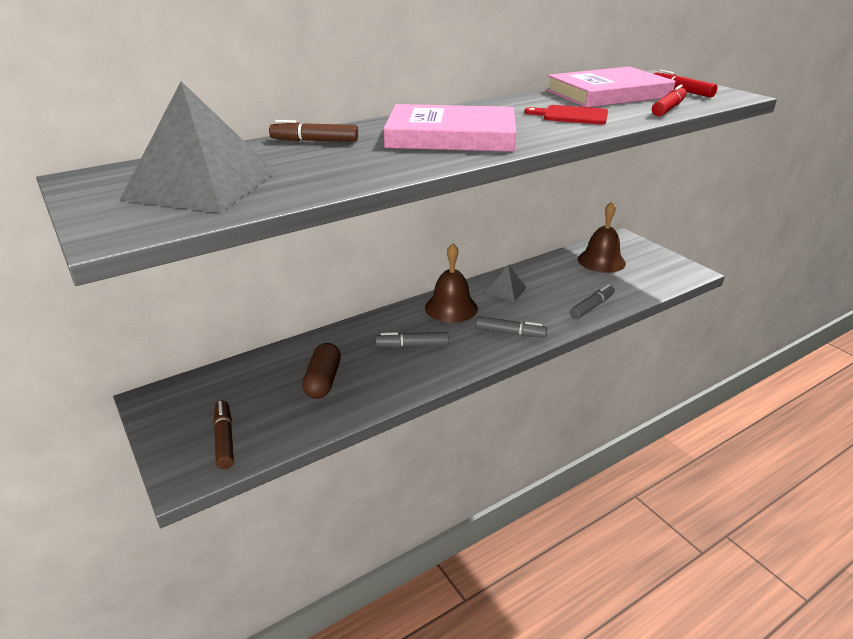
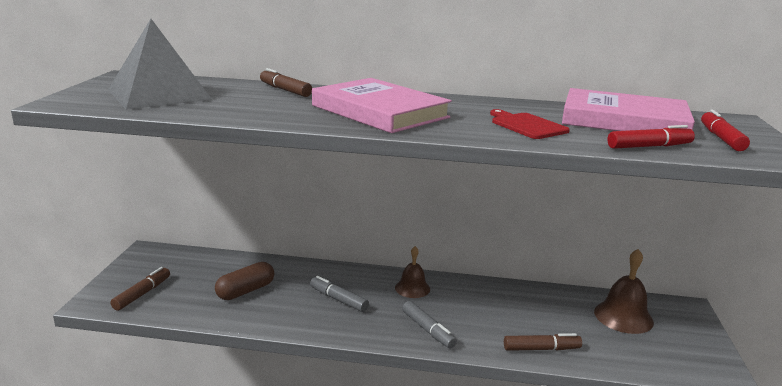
camera: 40 degrees right, 10 degrees down
brown bell [425,243,478,323] -> brown bell [395,246,430,298], size x0.66
grey pyramid [485,265,527,302] -> none
grey marker [570,284,615,319] -> brown marker [504,333,582,351]

